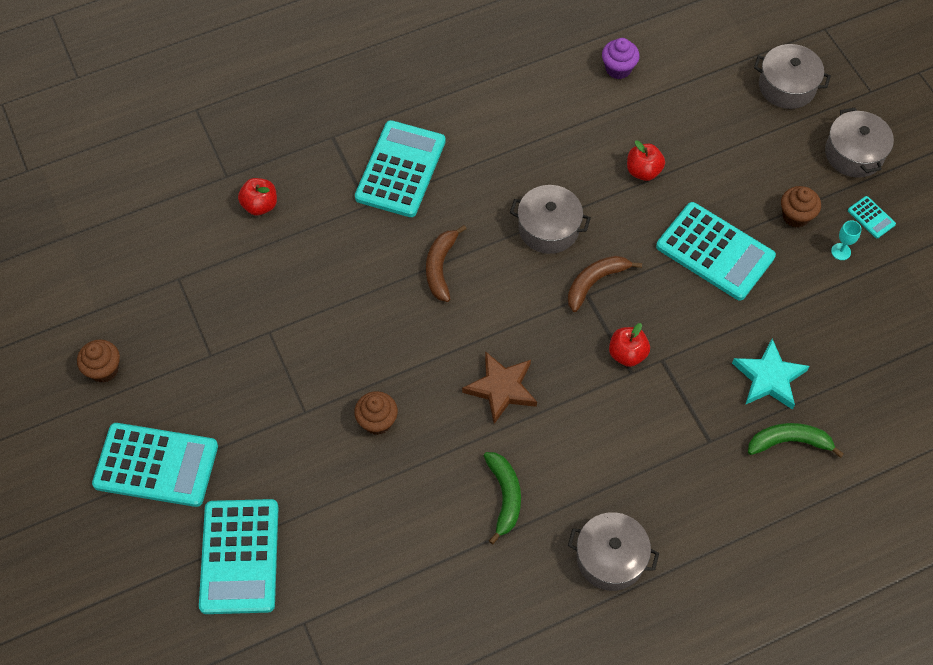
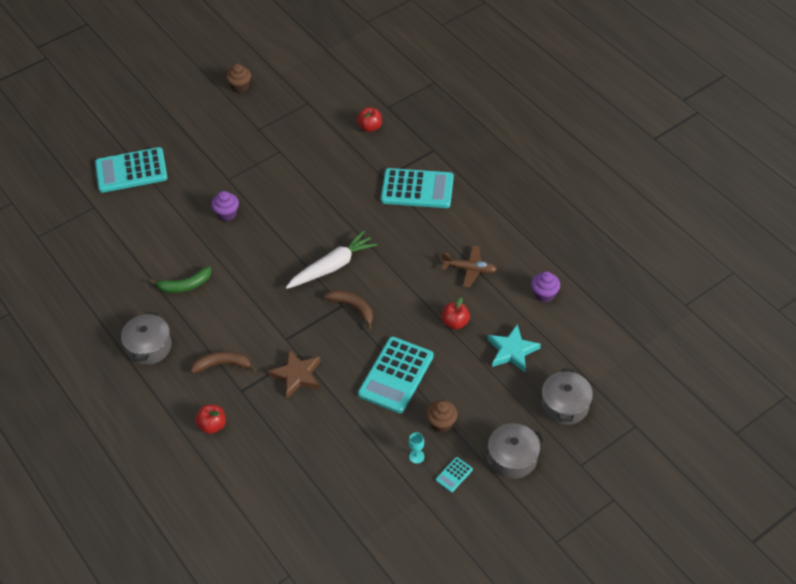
camera: 80 degrees right, 10 degrees down
turquoise calculator [92,423,218,507] -> none
brown cupcake [354,391,398,435] -> purple cupcake [211,191,239,221]
brown banana [426,225,466,302] -> brown banana moved to [190,351,257,374]
brown star [462,351,537,424] -> brown star moved to [268,349,321,398]
grey pot [510,185,591,254] -> none
red apple [609,323,650,367] -> red apple moved to [195,404,226,434]
turquoise star [732,339,810,410] -> turquoise star moved to [488,324,541,372]
green banana [748,423,844,458] -> none
none -> white carrot [286,230,378,289]
none -> brown plane [441,245,497,287]

